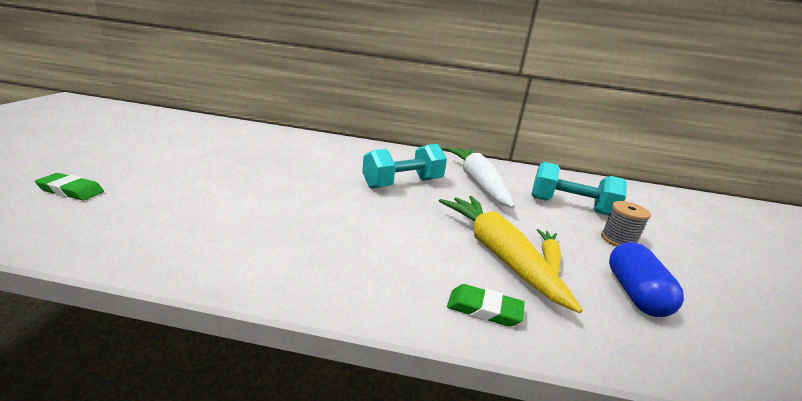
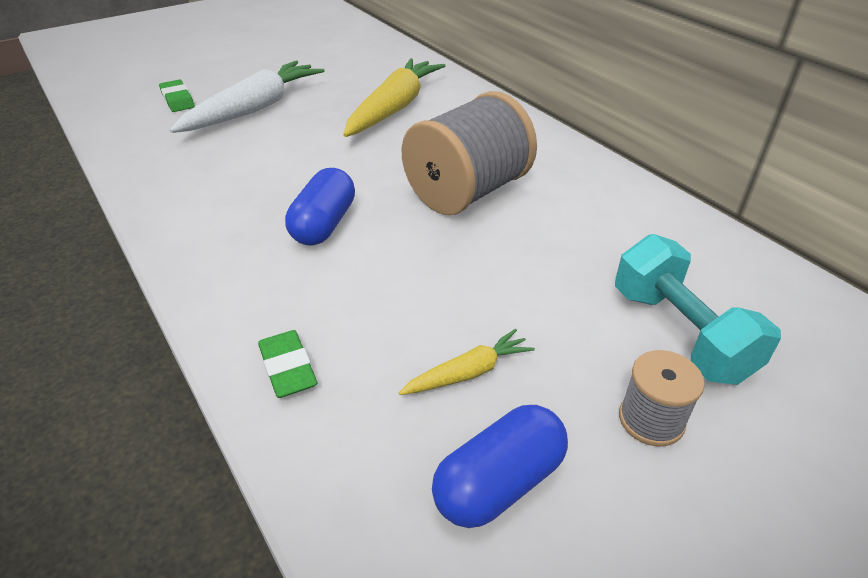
camera: 50 degrees right, 15 degrees up
turquoise dumbbell [362,144,447,189] -> grey spool [401,91,537,215]
yellow carrot [439,196,582,313] -> yellow carrot moved to [343,58,445,137]
white carrot [445,147,515,208] -> white carrot moved to [170,61,324,133]
none -> blue capsule [285,168,355,246]

